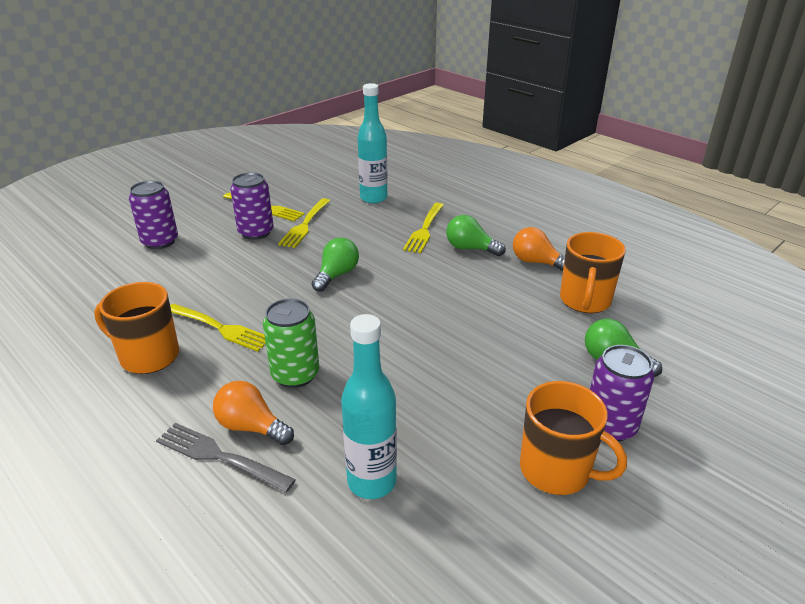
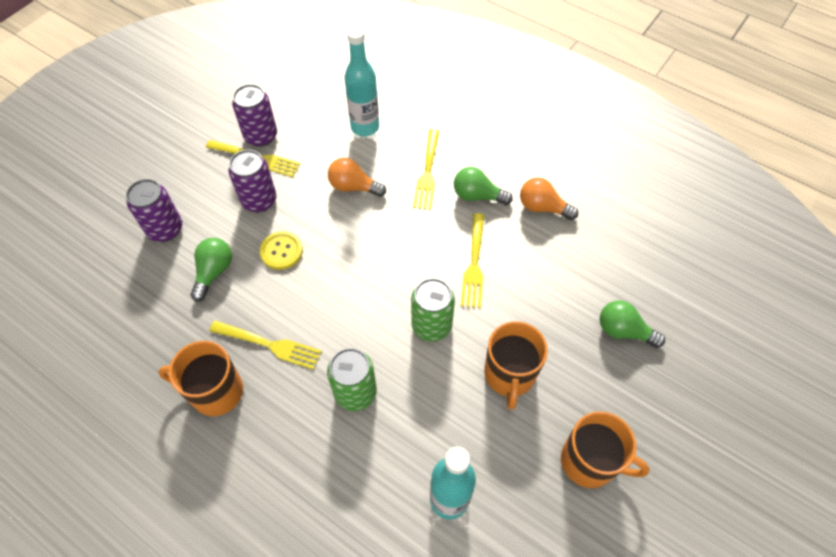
camera: 10 degrees left, 25 degrees up
grey fork [156,423,296,493] -> none
orange light bulb [213,381,294,445] -> orange light bulb moved to [328,158,386,197]
yellow fork [278,198,330,248] -> yellow fork moved to [461,213,484,308]
green light bulb [312,237,359,292] -> green light bulb moved to [190,238,232,301]
orange mug [560,232,626,313] -> orange mug moved to [484,321,548,410]
purple can [590,345,654,442] -> purple can moved to [232,84,277,147]
none -> yellow button [260,231,303,270]
none -> green can [411,278,455,341]

